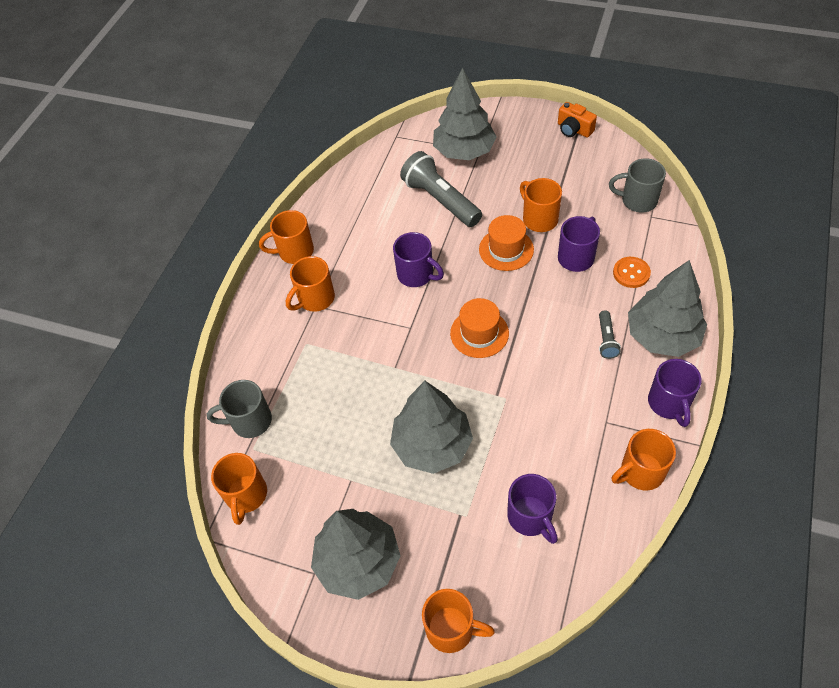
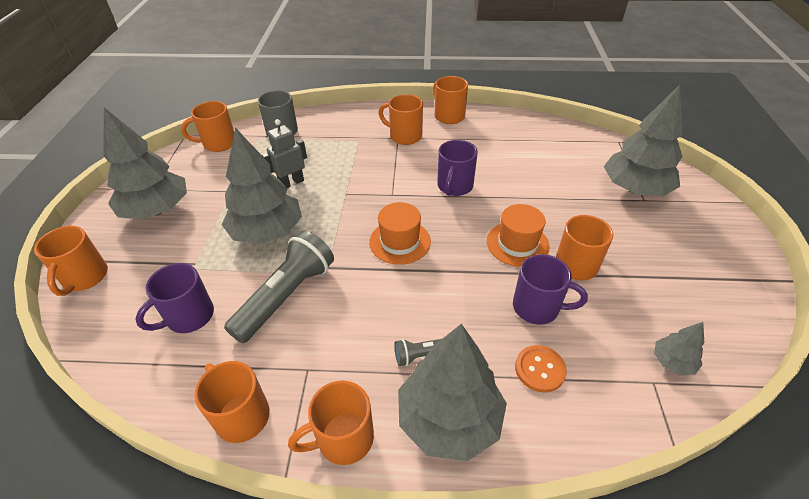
camera: 70 degrees right, 10 degrees down
grey flashlight [400,151,482,227] -> grey flashlight moved to [224,230,334,343]
orange camera [558,102,597,138] -> none
grey mug [609,158,666,213] -> grey tree [654,322,704,376]
purple mug [648,359,702,427] -> orange mug [288,380,374,465]
none -> grey robot [262,119,307,188]

